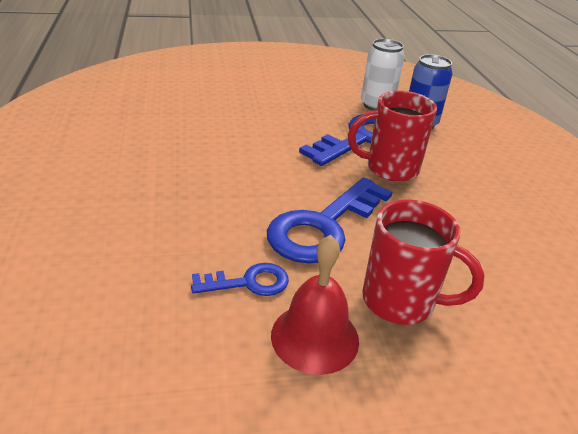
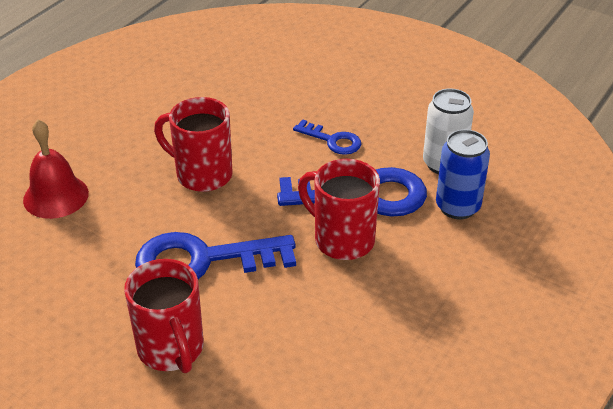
camera: 45 degrees right, 5 degrees up
blue key [191,263,289,296] -> blue key moved to [293,119,361,155]
red bell [271,235,359,375] -> red bell moved to [23,119,89,219]
none -> red mug [154,97,233,192]

